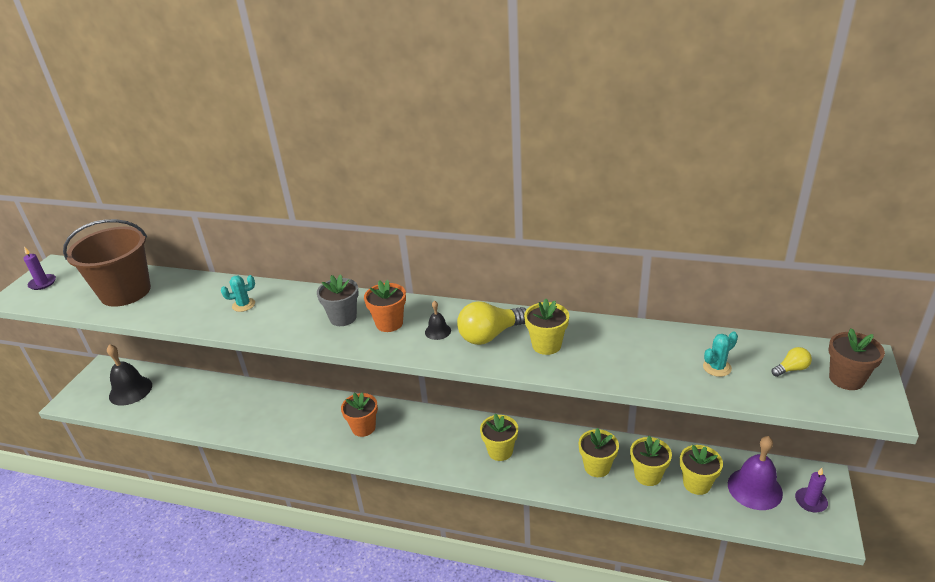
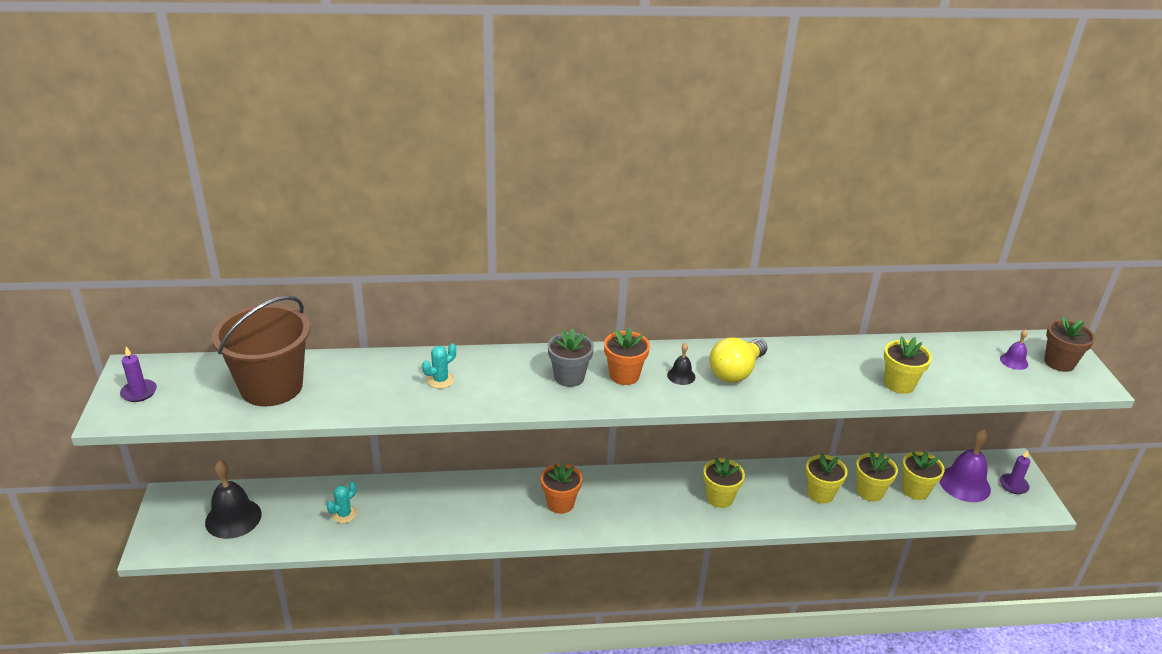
camera: 25 degrees left, 0 degrees up
yellow flower pot [524,298,569,355] -> yellow flower pot moved to [884,336,932,394]
turquoise cactus [703,331,738,377] -> turquoise cactus moved to [327,481,357,523]
yellow light bulb [772,347,812,377] -> purple bell [1000,329,1028,370]

